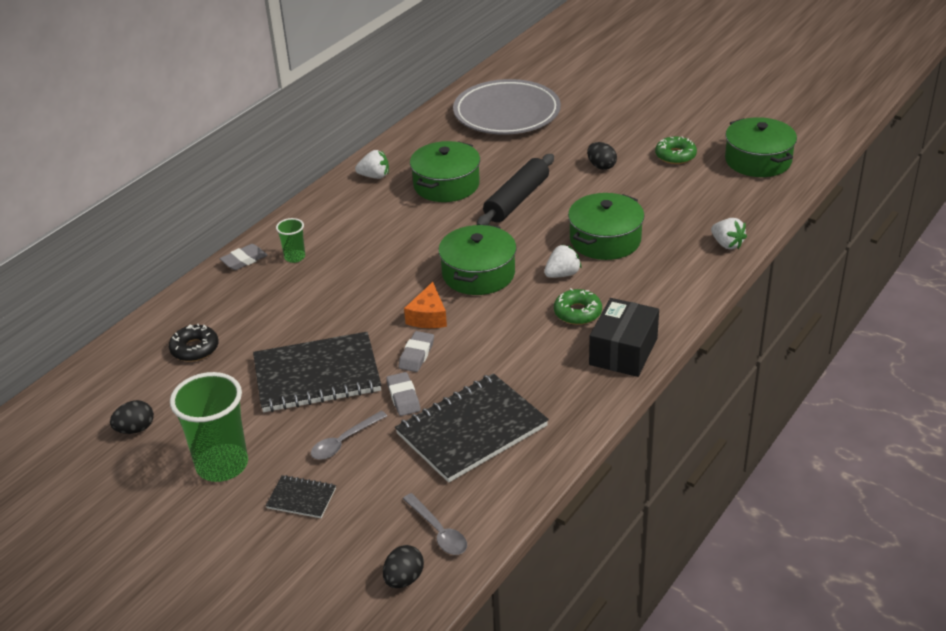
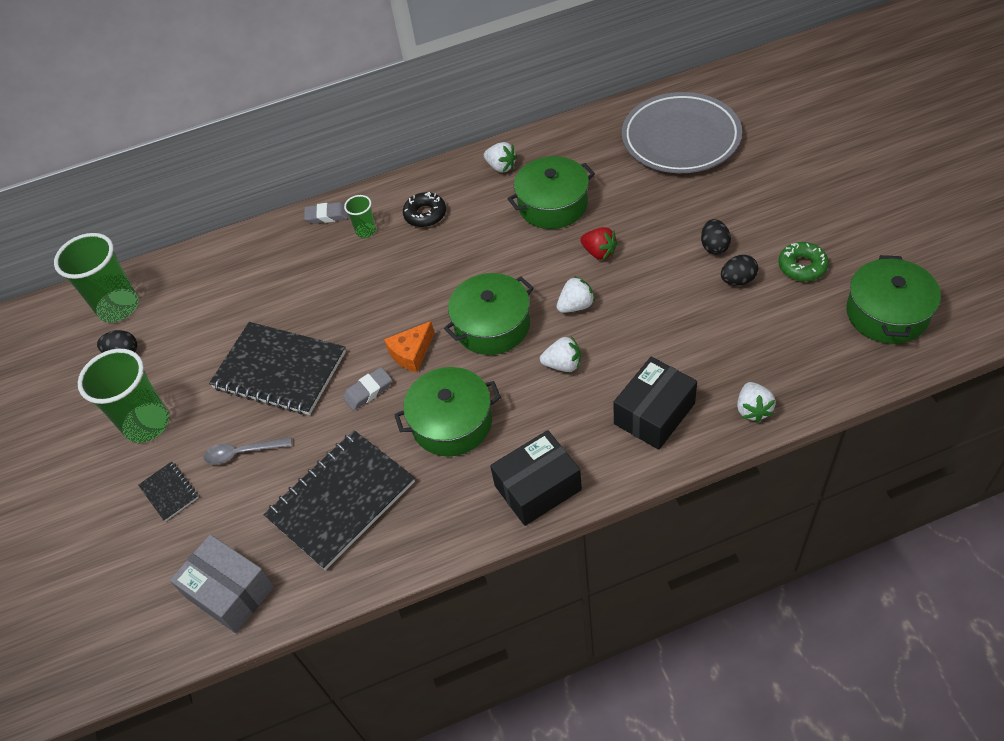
camera: 40 degrees right, 15 degrees up
black donut [169,324,219,362] -> black donut moved to [403,192,446,227]
black egg [383,545,424,588] -> black egg moved to [721,255,758,286]
grey eraser [386,372,420,416] -> none
black notebook [395,373,549,483] -> black notebook turned 45 degrees counterclockwise [264,430,415,570]
grey spoon [403,493,467,555] -> grey box [170,534,274,633]
black rolling pin [477,154,554,225] -> red strawberry [580,227,618,260]
green donut [554,288,602,325] -> none
green pot [568,193,644,260] -> green pot moved to [394,367,501,456]
none -> green cup [54,233,139,322]
none -> white strawberry [557,276,595,313]
none -> black box [613,357,697,450]

